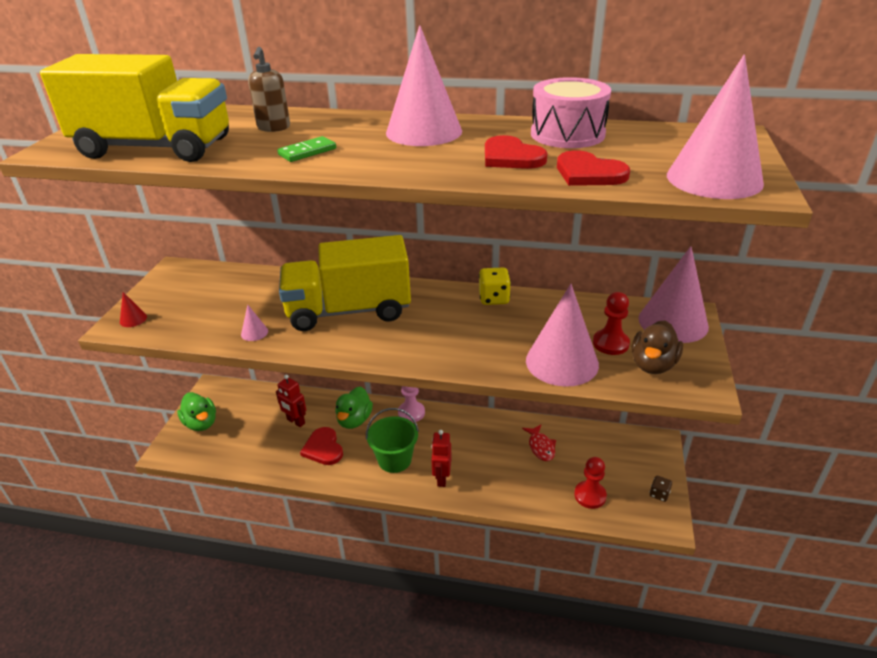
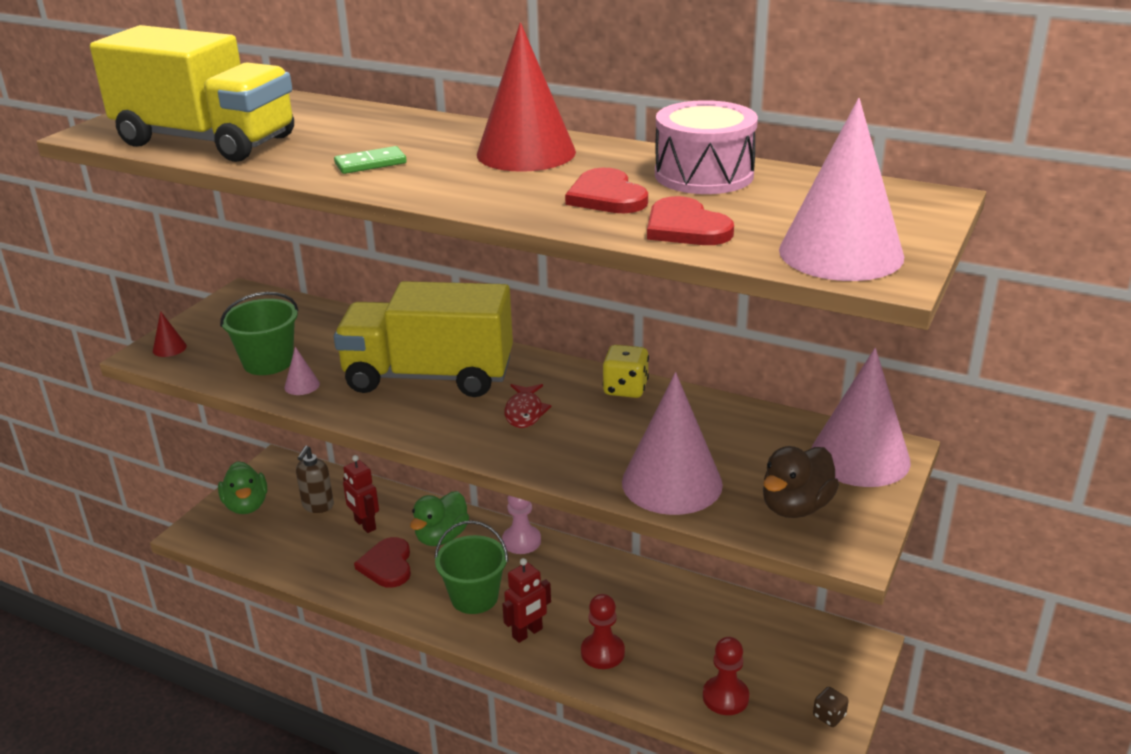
camera: 15 degrees right, 5 degrees down
brown soap dispenser [248,47,290,132] -> brown soap dispenser moved to [296,446,334,513]
pink cone [386,25,462,146] -> red cone [477,23,576,172]
red robot [431,430,452,487] -> red robot turned 150 degrees counterclockwise [502,558,551,643]
red fish [522,425,556,461] -> red fish moved to [504,384,552,428]
red pawn [593,292,630,355] -> red pawn moved to [581,594,625,669]
none -> green bucket [220,292,299,375]

